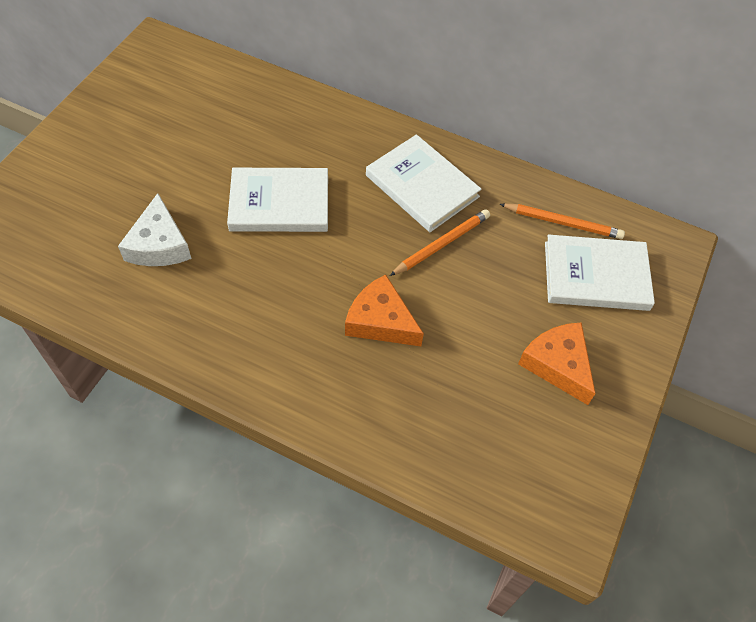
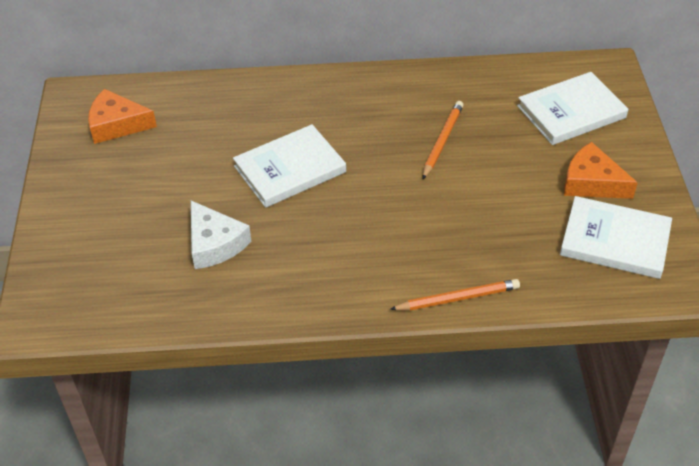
camera: 25 degrees left, 10 degrees down
orange cheese [345,275,424,346] -> orange cheese moved to [88,89,157,144]
white book [366,134,482,232] -> white book moved to [560,196,672,279]
orange pencil [500,204,625,239] -> orange pencil moved to [390,279,520,310]

